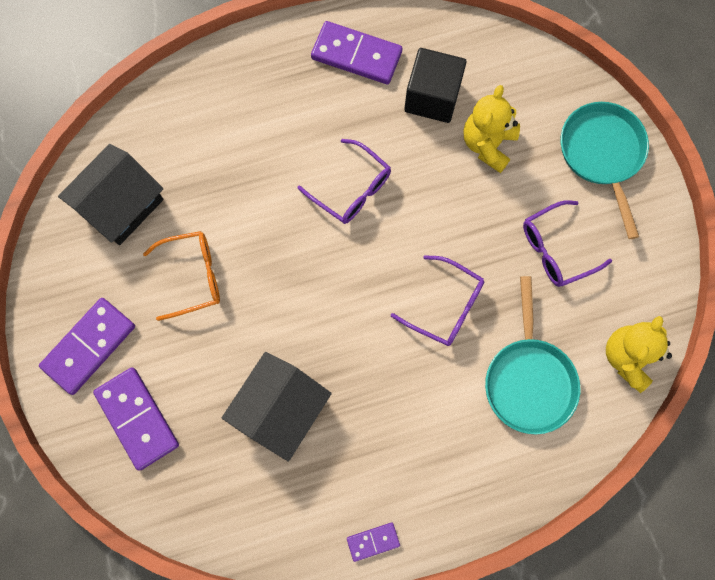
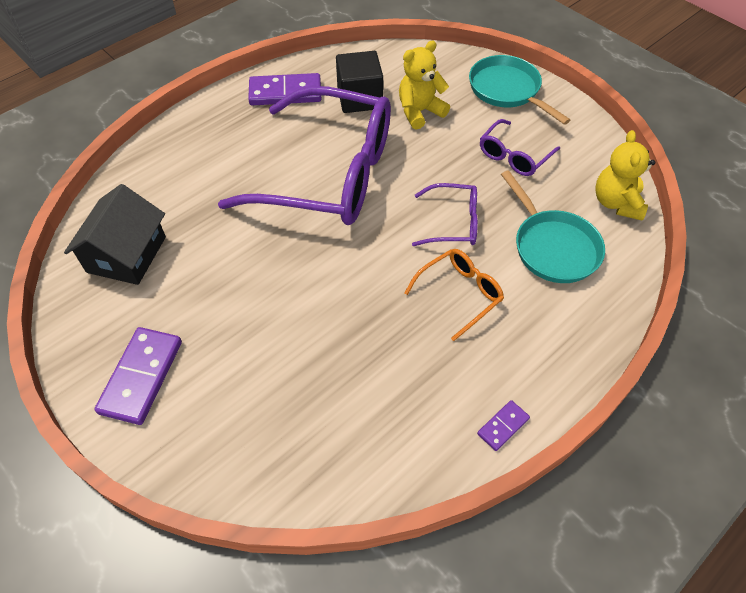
camera: 25 degrees left, 20 degrees down
purple domino [93,367,179,471] -> none
orange glasses [143,231,220,321] -> orange glasses moved to [404,249,504,341]
black house [222,352,332,462] -> none
purple glasses [297,139,391,224] -> purple glasses [218,86,391,225], size x2.32
yellow teddy bear [464,85,520,173] -> yellow teddy bear turned 60 degrees clockwise [399,40,450,129]

